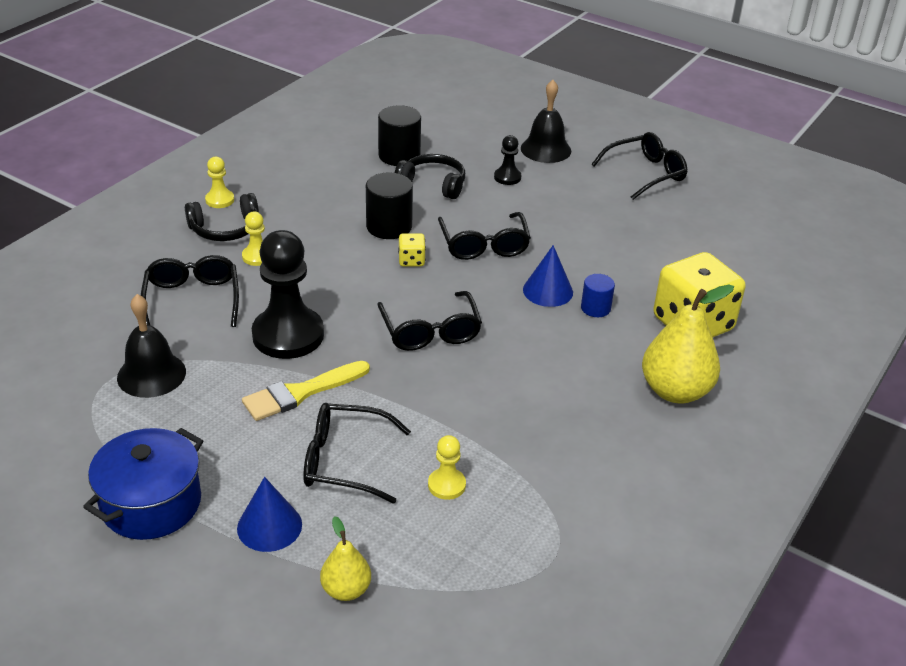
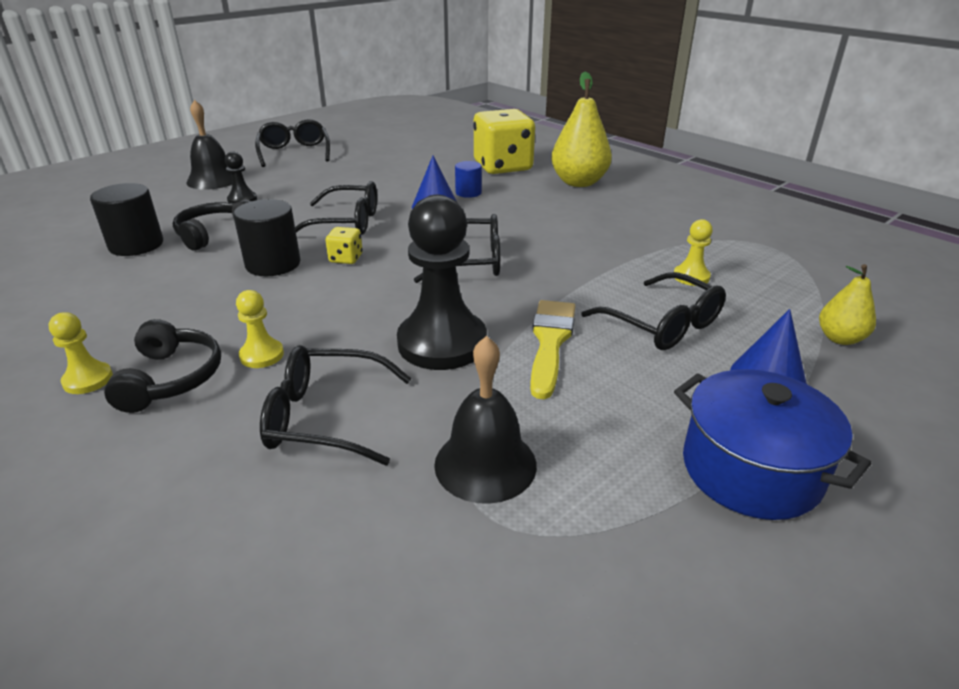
camera: 75 degrees left, 5 degrees down
yellow brush [242,361,370,421] -> yellow brush turned 150 degrees counterclockwise [530,300,575,399]
black glasses [304,403,411,504] -> black glasses turned 60 degrees counterclockwise [581,272,726,350]

